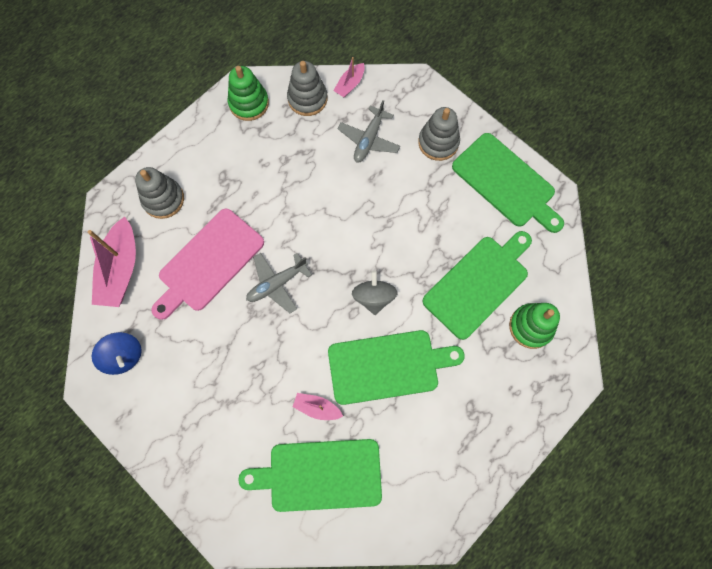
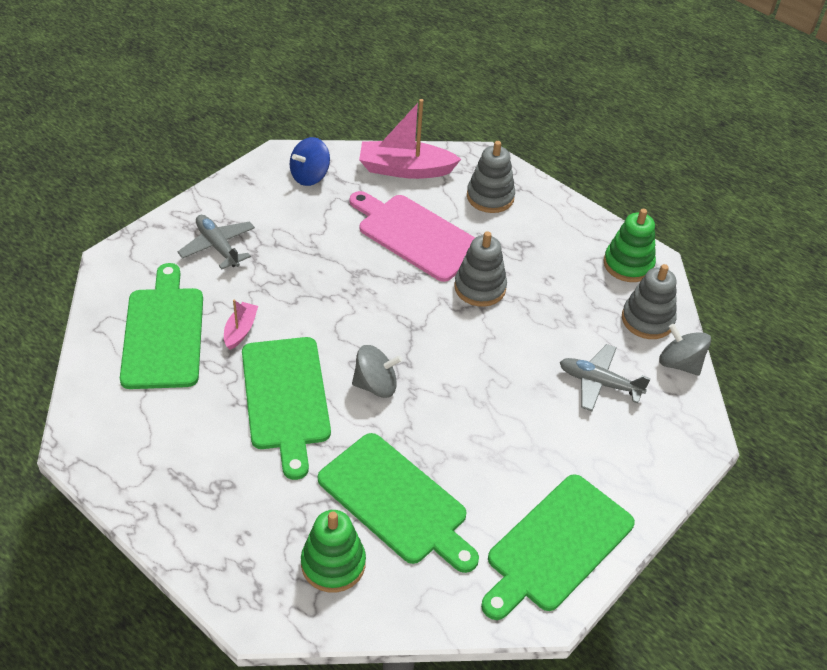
camera: 85 degrees right, 25 degrees down
grey plane [246,253,312,313] -> grey plane moved to [178,215,255,269]
pink boat [333,57,365,97] -> grey spinning top [659,324,711,376]
grey stacking toy [418,107,460,161] -> grey stacking toy moved to [454,231,507,307]

